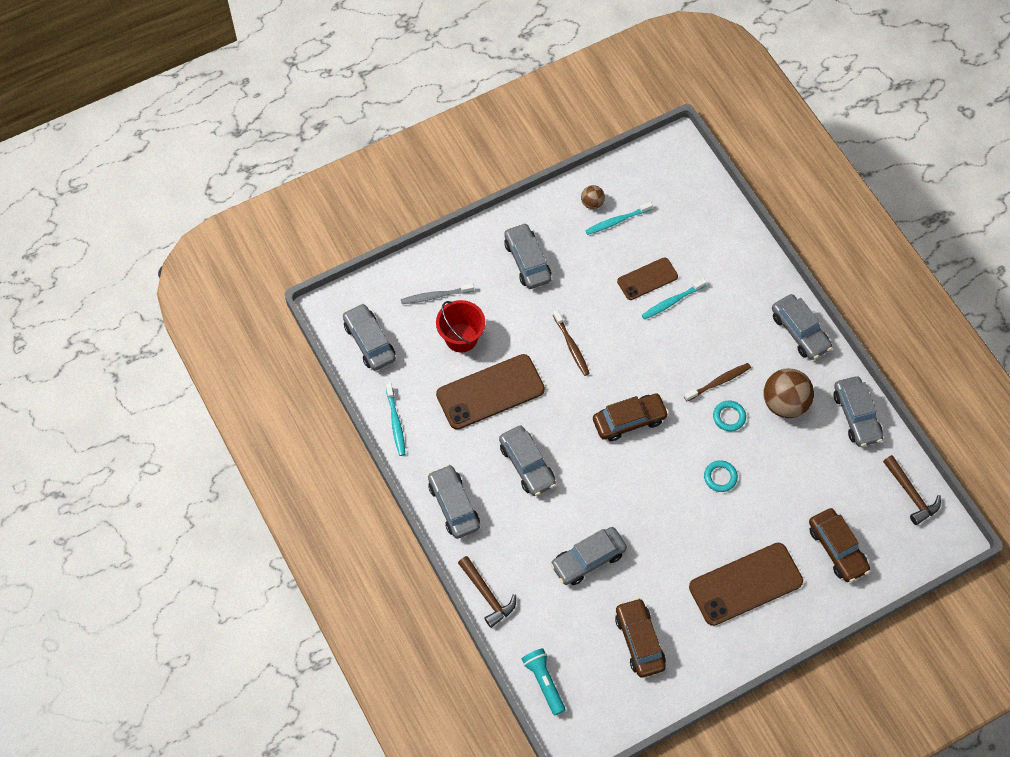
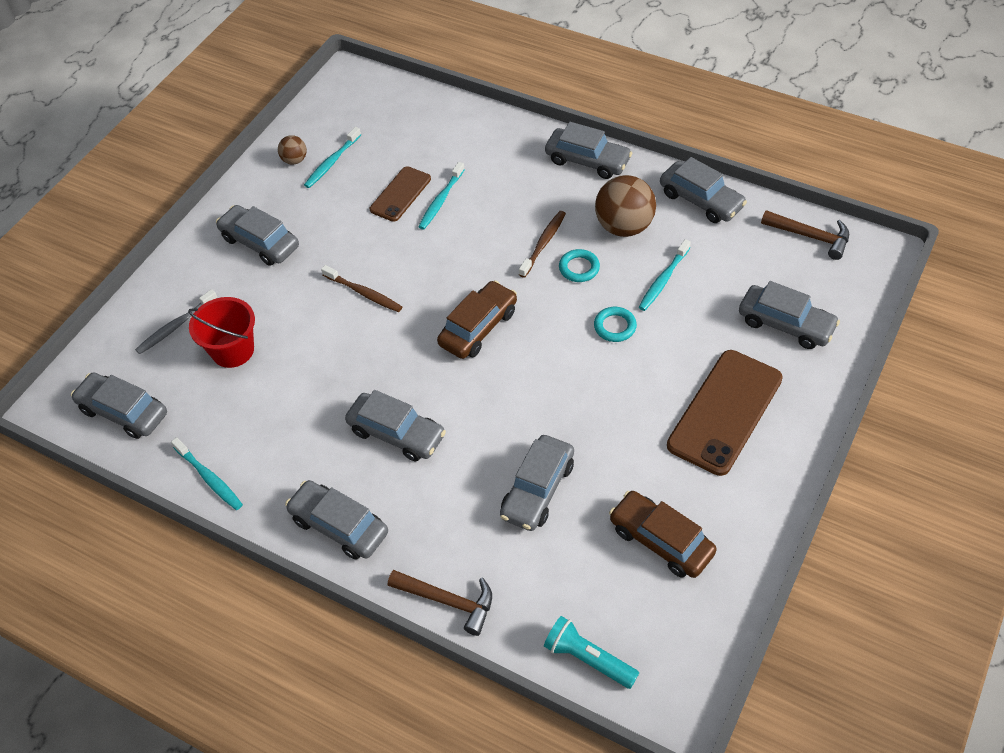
camera: 30 degrees left, 10 degrees down
brown phone [436,354,545,430] -> none
brown car [809,508,870,582] -> grey car [739,281,840,349]
none -> turquoise toothbrush [639,239,691,311]

